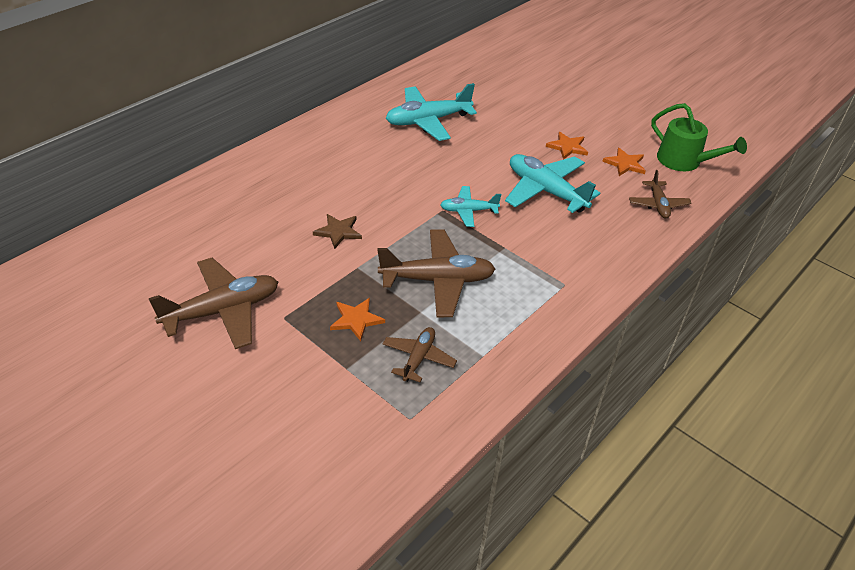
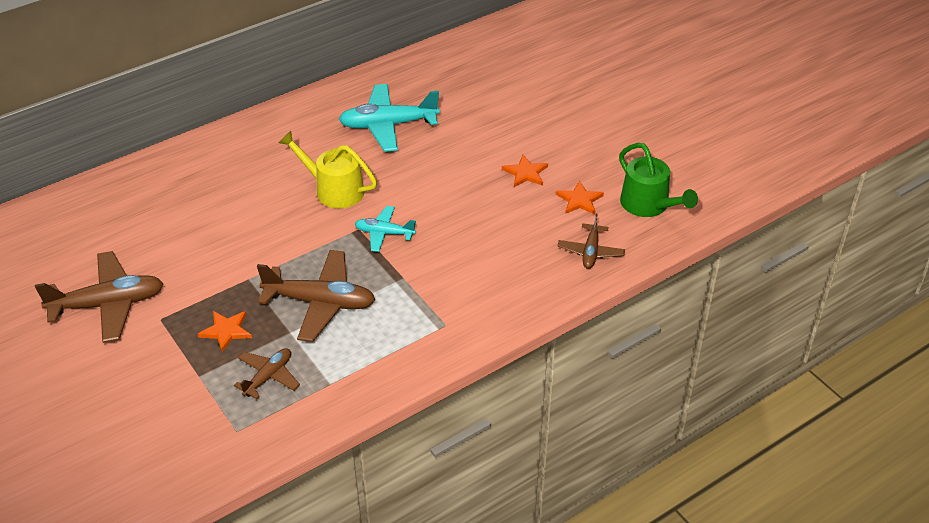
camera: 15 degrees right, 0 degrees up
brown star [313,214,362,249] -> none
turquoise plane [505,154,600,213] -> none
none -> yellow watering can [279,131,377,209]

